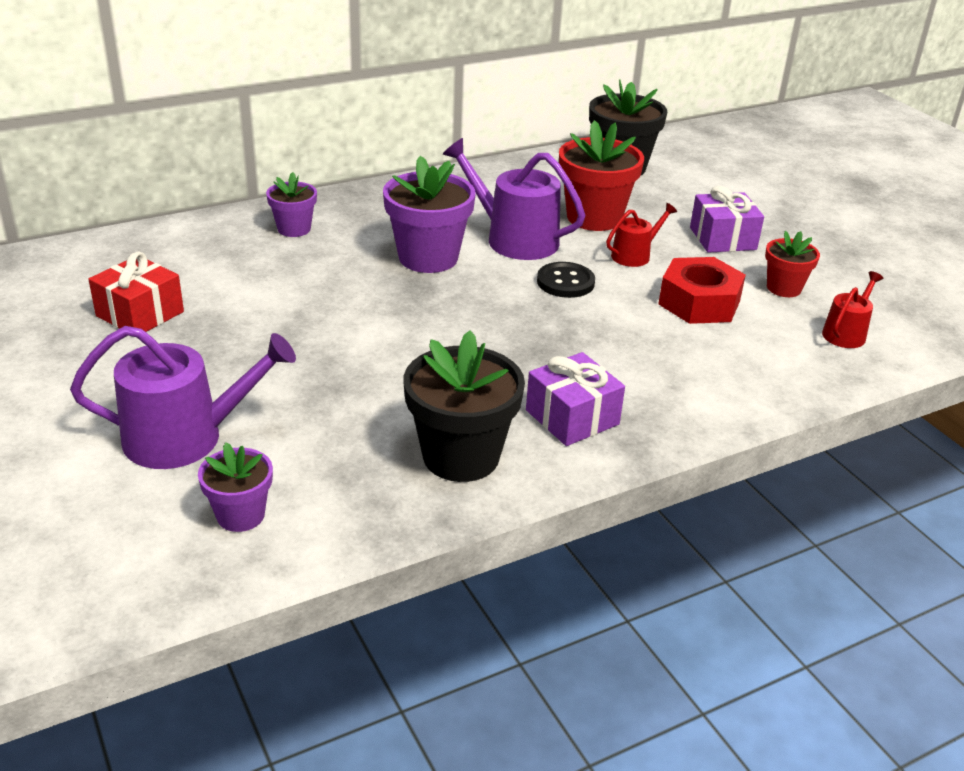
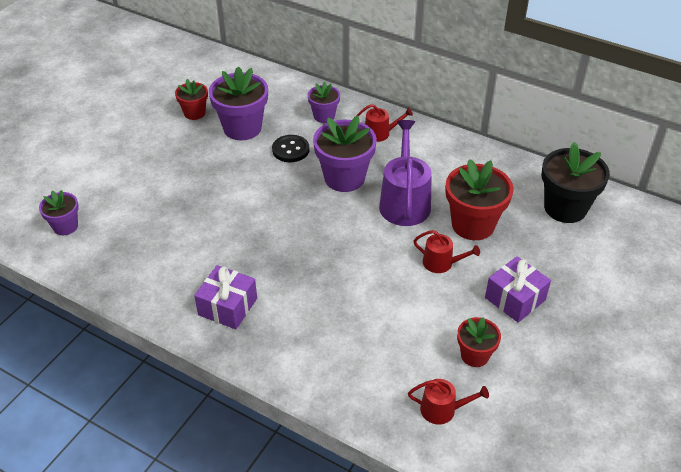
camera: 60 degrees right, 10 degrees up
purple watering can [70,326,296,469] -> none
red gift [88,251,184,332] -> red flower pot [175,79,208,120]
black flower pot [404,330,525,482] -> none
black button [537,262,595,298] -> black button moved to [272,135,309,162]
red nut [658,257,746,324] -> none
none -> purple flower pot [209,66,268,140]
none -> red watering can [356,104,413,142]

